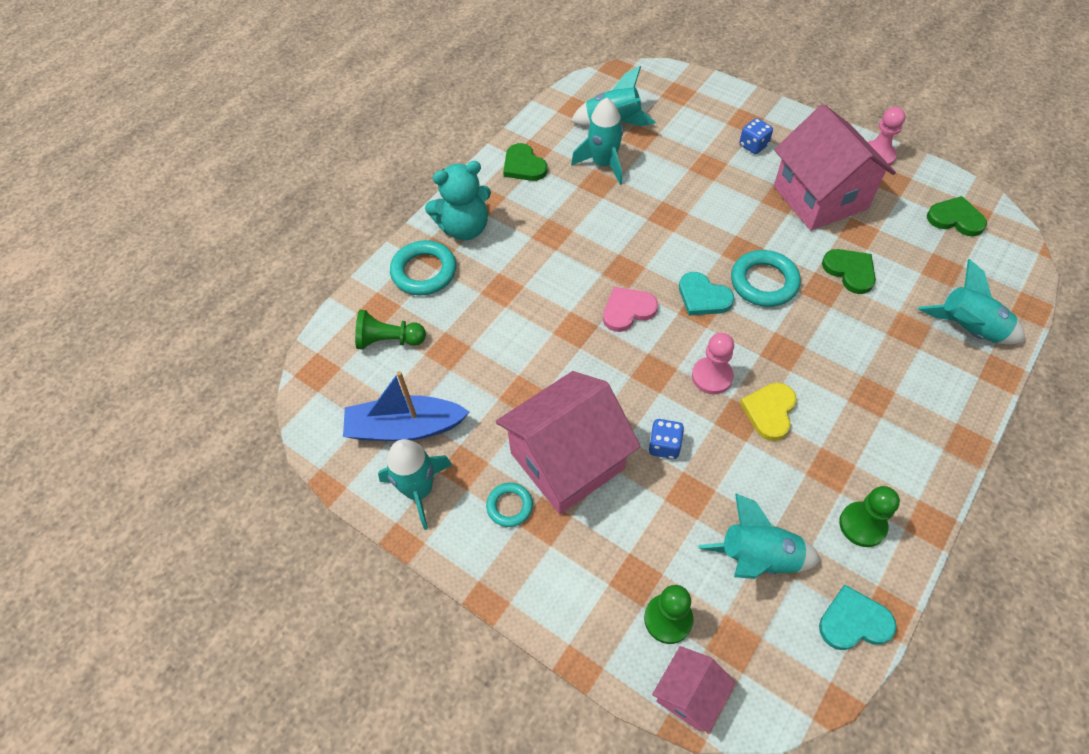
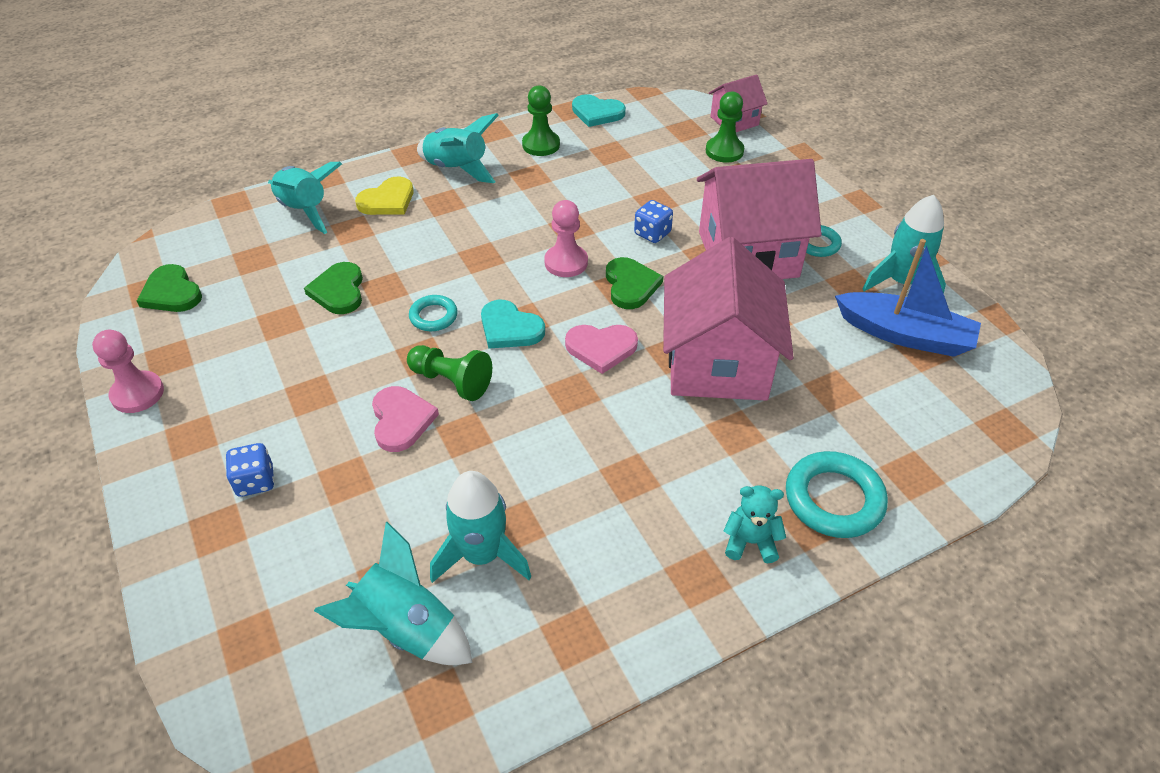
camera: 155 degrees left, 10 degrees down
green pawn [355,310,426,350] -> green pawn moved to [407,345,492,401]
turquoise teddy bear [425,161,491,240] -> turquoise teddy bear [724,486,786,563], size x0.56
green heart [503,143,547,181] -> green heart moved to [606,257,663,309]
turquoise heart [679,272,734,315] -> turquoise heart turned 150 degrees clockwise [481,300,545,349]
turquoise rocket [698,493,820,579] -> turquoise rocket moved to [417,113,499,183]
turquoise ring [731,250,801,307] -> turquoise ring [409,295,458,331], size x0.58
yellow heart [740,383,796,441] -> yellow heart moved to [355,176,413,215]
pink house [774,104,896,231] -> pink house moved to [663,237,794,401]
none -> pink heart [372,386,439,452]

